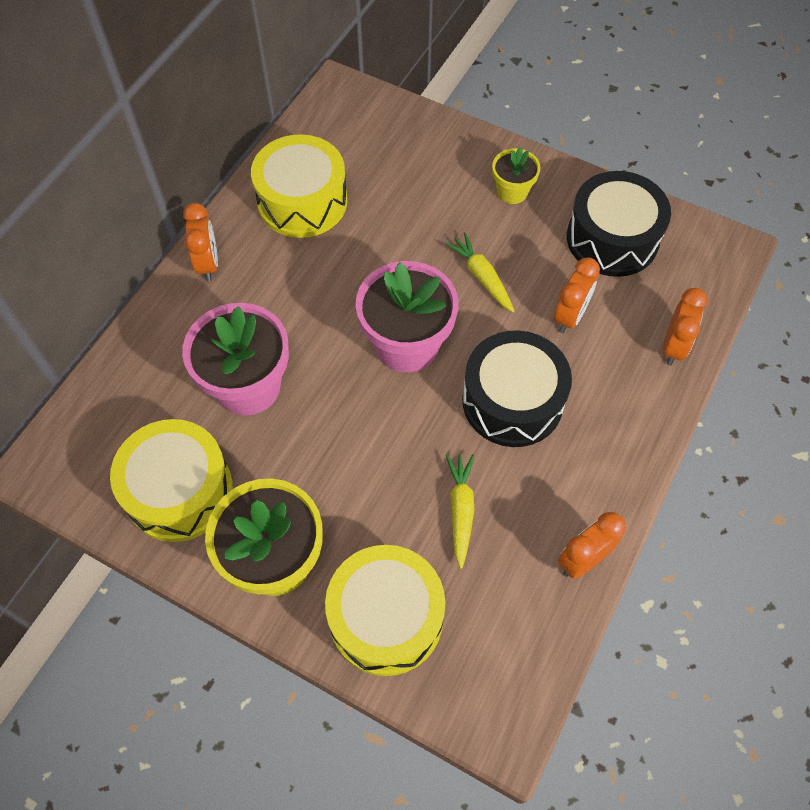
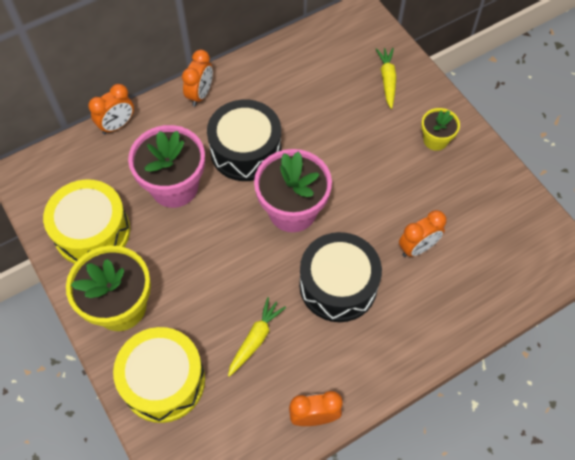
camera: 30 degrees right, 0 degrees up
yellow drum [251,134,347,238] -> none
yellow carrot [445,233,515,313] -> yellow carrot moved to [376,48,397,109]
black drum [567,171,671,277] -> black drum moved to [207,99,281,181]
orange clock [663,288,708,366] -> orange clock moved to [88,84,134,134]

